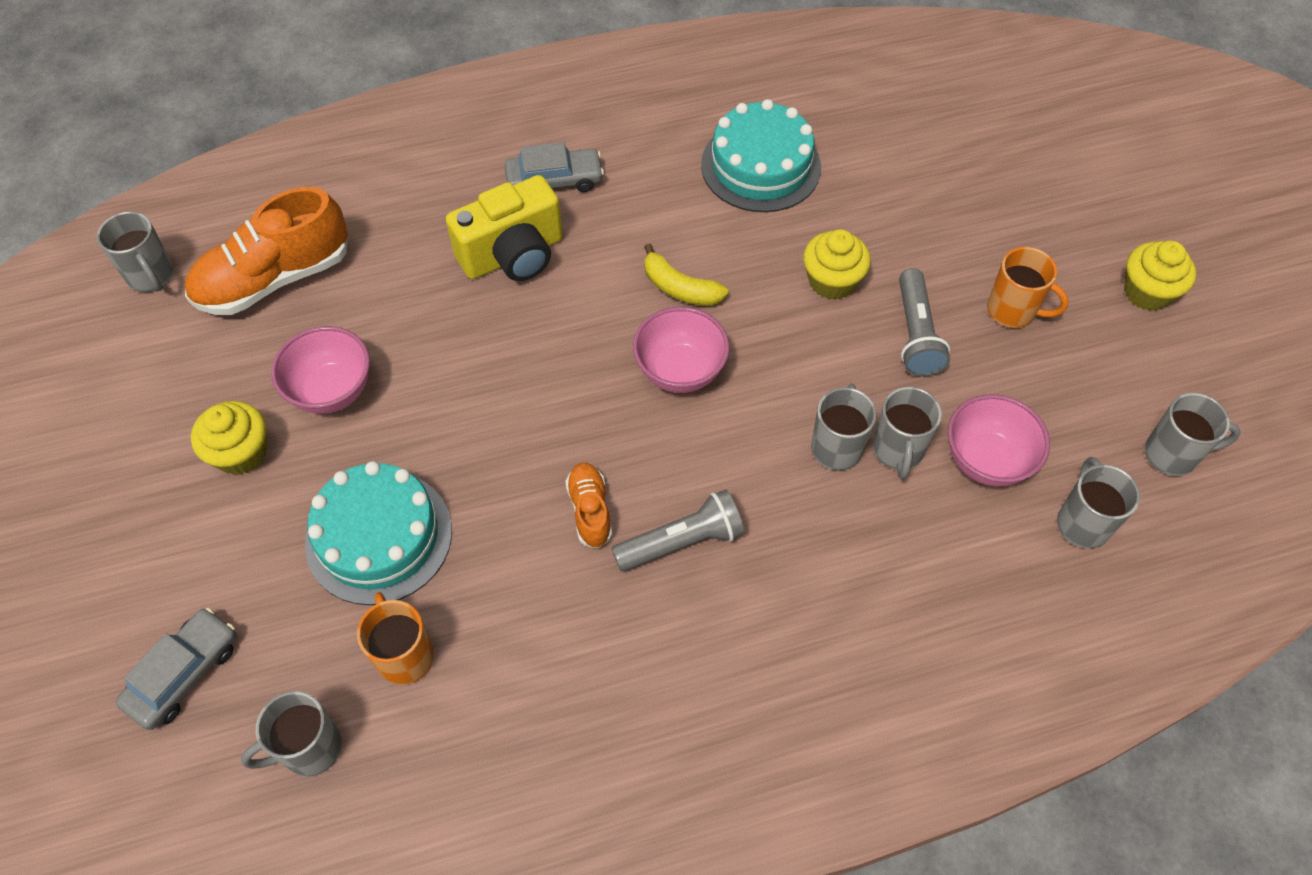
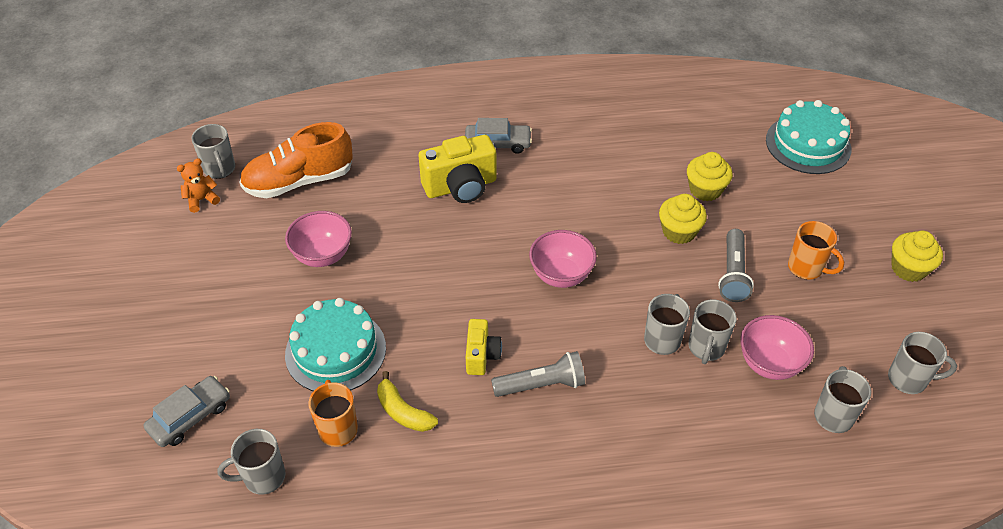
camera: 10 degrees right, 10 degrees down
yellow cupcake [191,401,267,475] -> yellow cupcake moved to [687,152,733,201]
orange shoe [565,463,613,549] -> yellow camera [466,319,502,375]
yellow banana [644,243,729,306] -> yellow banana moved to [377,371,438,432]
turquoise cake [701,99,821,212] -> turquoise cake moved to [766,100,851,174]
none -> orange teddy bear [177,158,220,213]

